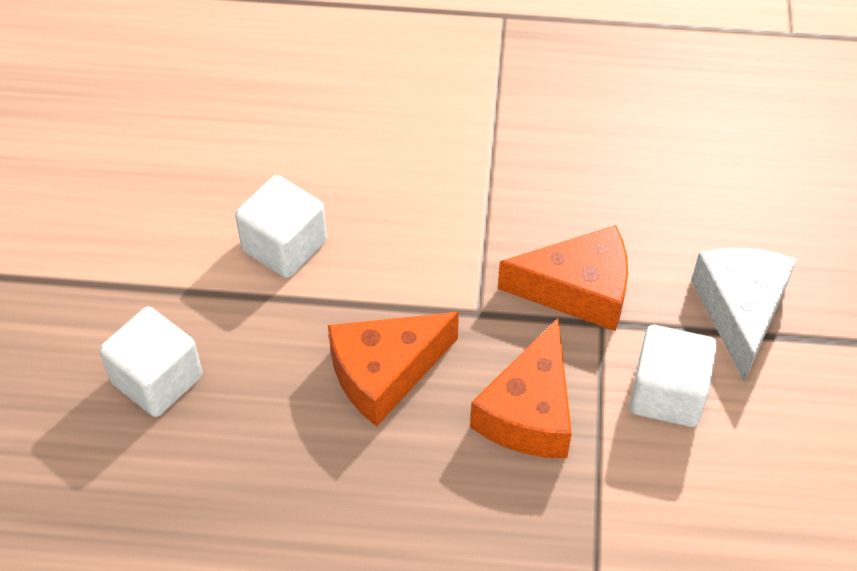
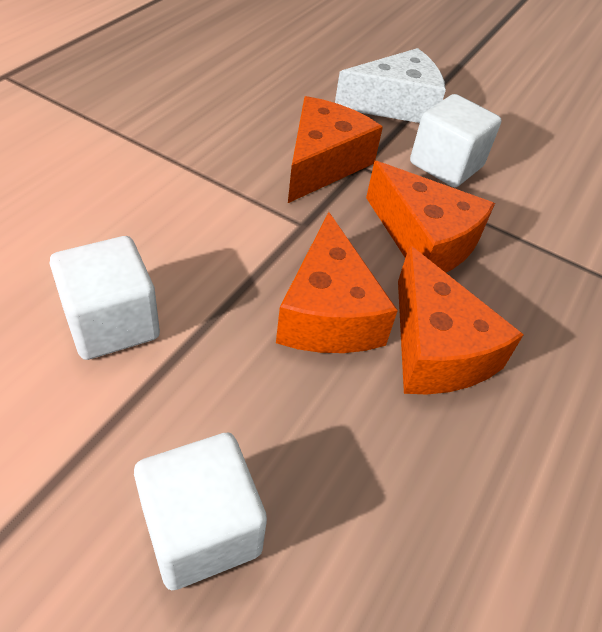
camera: 70 degrees left, 5 degrees down
white cheese [691,248,797,382] -> white cheese turned 135 degrees clockwise [335,48,446,123]
none -> orange cheese [398,245,524,394]

